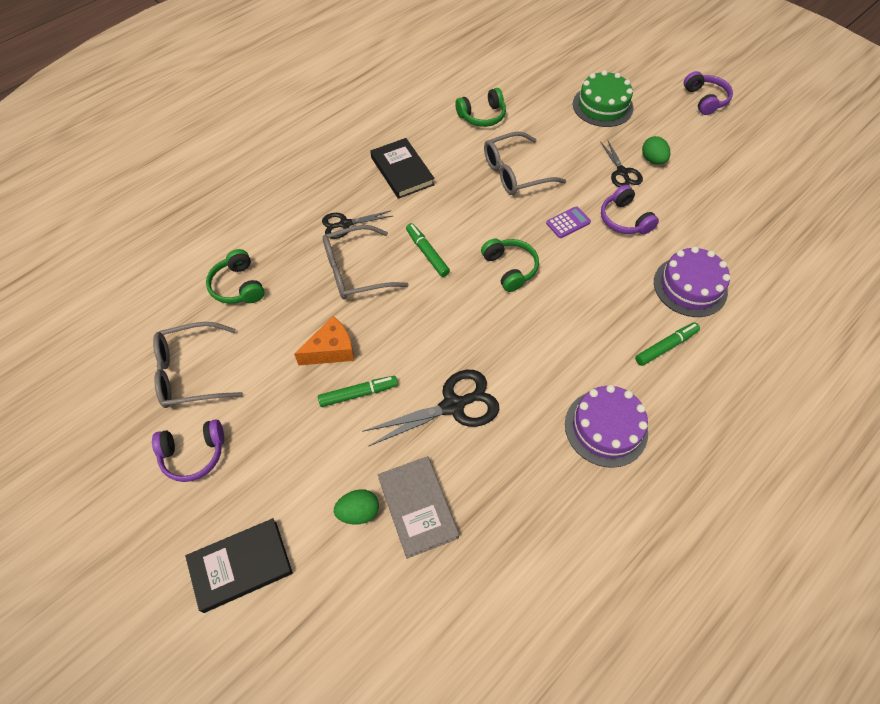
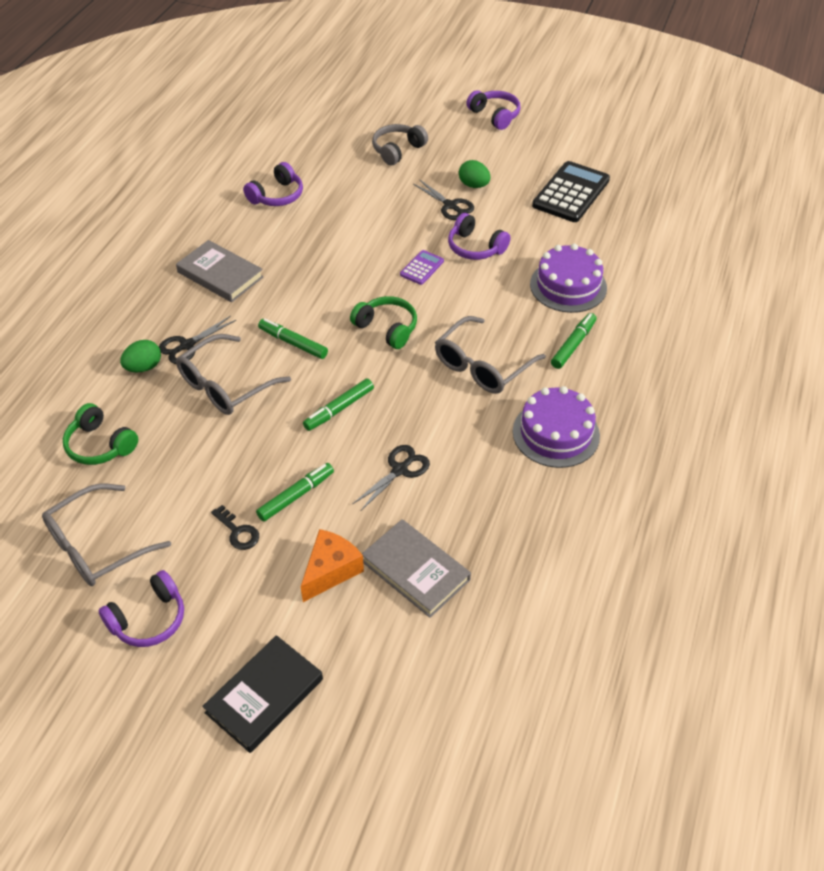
camera: 25 degrees left, 10 degrees down
orange cheese [294,316,354,365] -> orange cheese moved to [301,529,364,602]
green egg [334,489,379,524] -> green egg moved to [120,340,161,372]
black scissors [362,370,499,447] -> black scissors [353,445,430,510], size x0.62
black book [370,138,435,199] -> grey book [176,240,263,302]
green headphones [455,88,506,127] -> purple headphones [243,162,303,206]
grey glasses [484,132,566,195] -> grey glasses moved to [435,316,546,394]
green cake [573,70,633,127] -> grey headphones [372,124,428,165]
none -> black key [211,505,259,550]
none -> green marker [303,378,374,431]
none -> black calculator [532,161,610,222]

